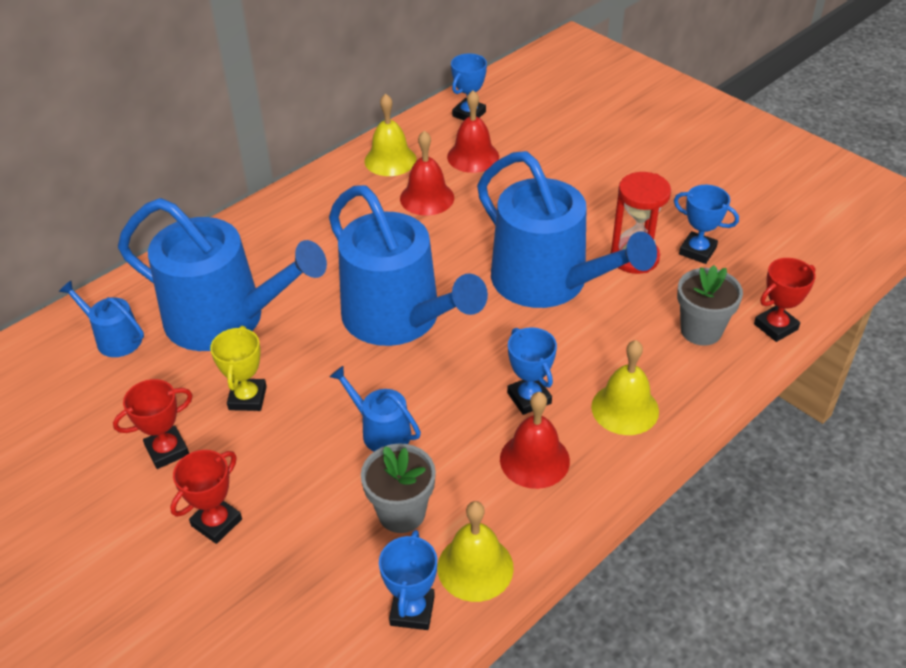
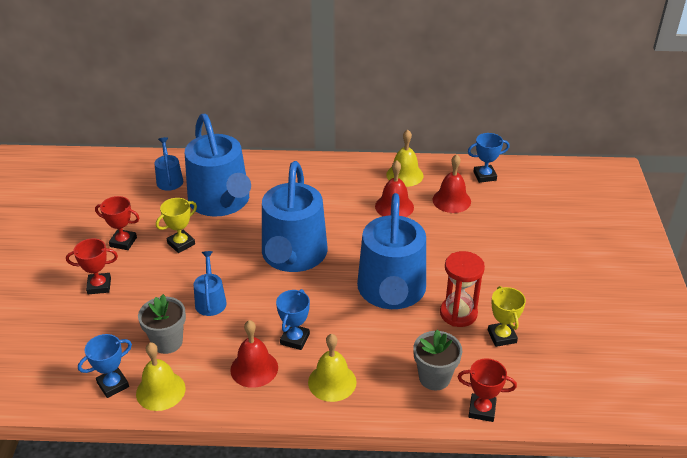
camera: 45 degrees right, 5 degrees down
blue trophy [674,185,739,264] -> yellow trophy [488,286,526,347]

